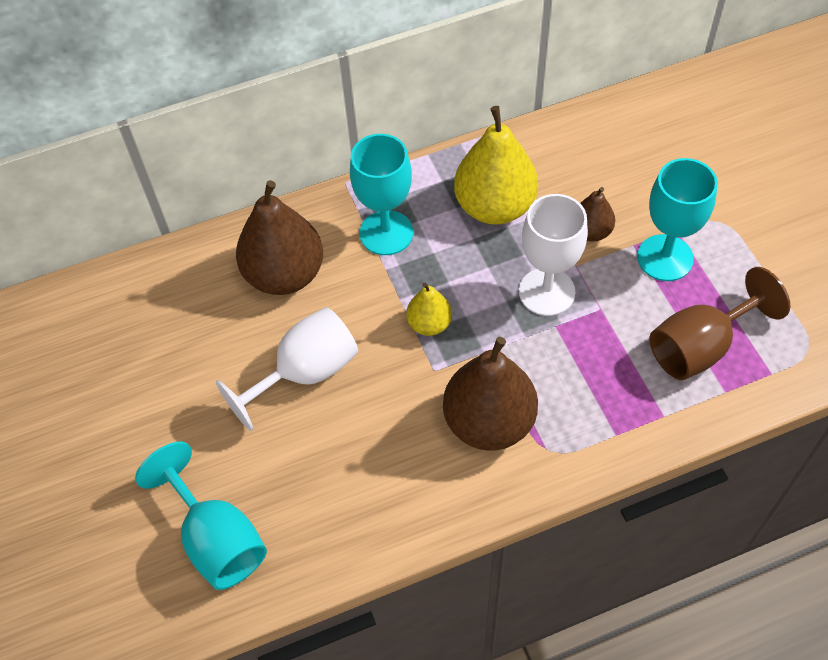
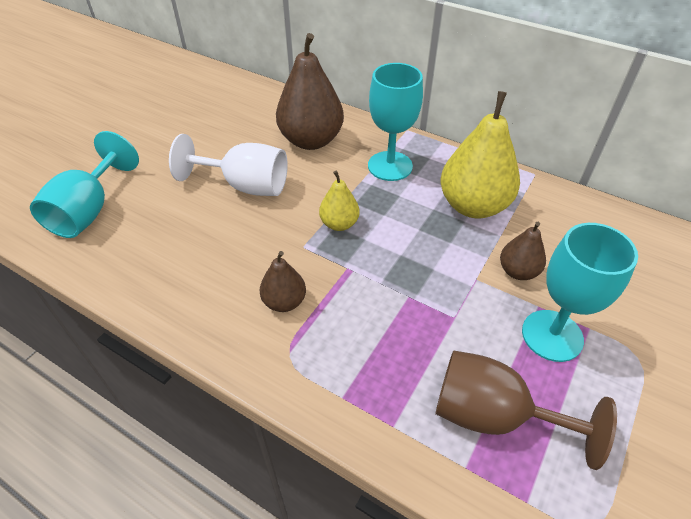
camera: 50 degrees right, 10 degrees down
brown pear [443,337,538,451] -> brown pear [259,251,306,312], size x0.52
white goblet [519,194,588,316] -> none

